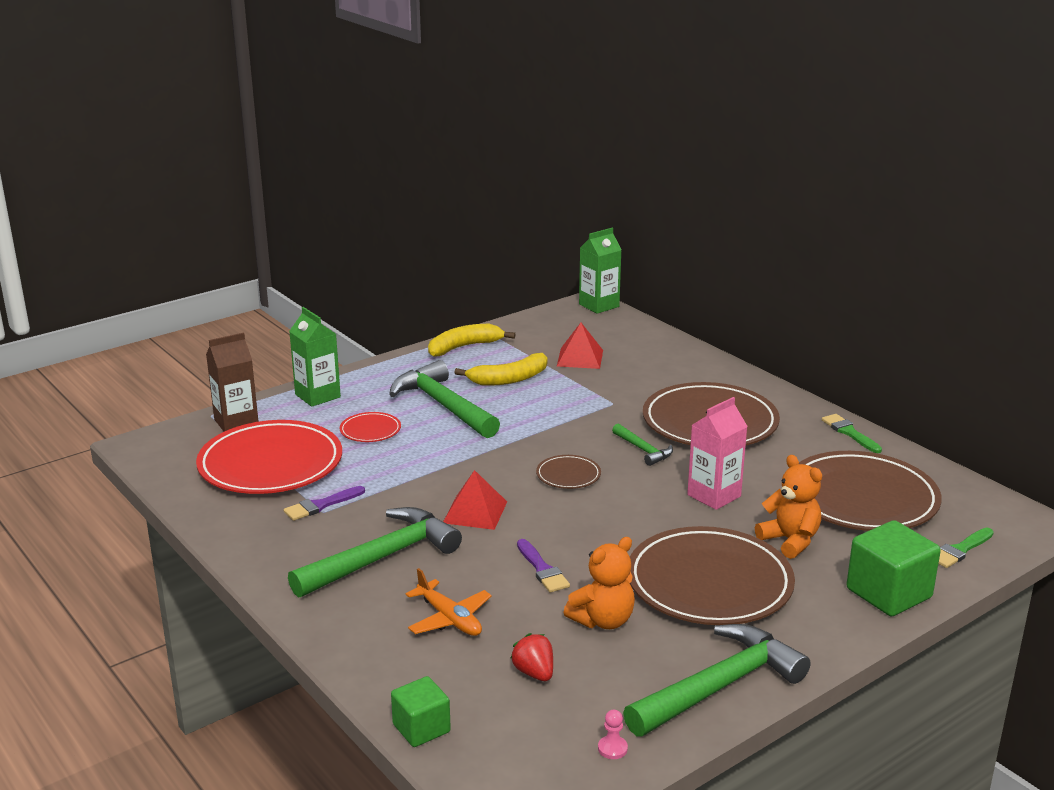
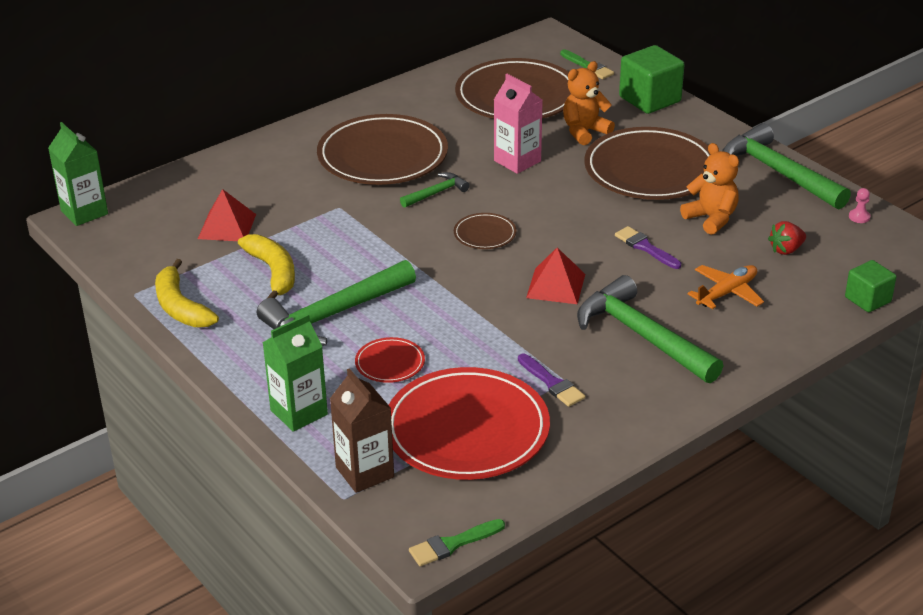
camera: 90 degrees left, 10 degrees up
purple brush [517,539,570,592] -> purple brush turned 105 degrees counterclockwise [615,226,681,269]
green brush [822,414,882,453] -> green brush moved to [409,519,505,566]

